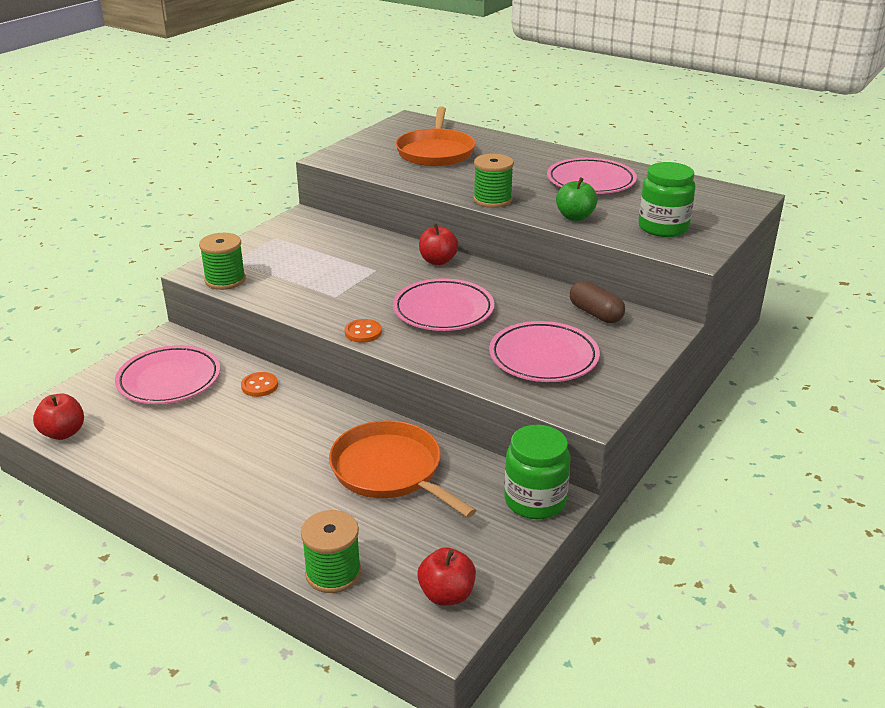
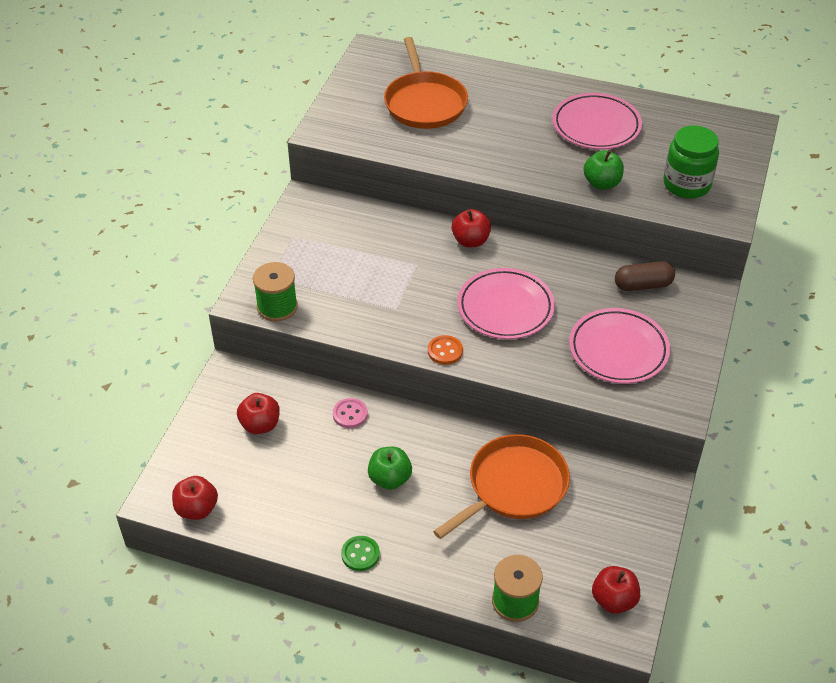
camera: 15 degrees left, 15 degrees up
pink plate [115,345,220,404] -> red apple [237,393,280,434]
orange button [241,372,278,397] -> pink button [333,398,368,428]
orange pan [329,420,477,518] -> orange pan turned 105 degrees clockwise [433,434,570,539]
green spool [473,154,514,208] -> none
green jar [504,425,570,519] -> none
brown capsule [570,281,625,323] -> brown capsule turned 45 degrees counterclockwise [615,261,675,291]
none -> green button [341,536,380,571]
none -> green apple [368,447,412,490]

